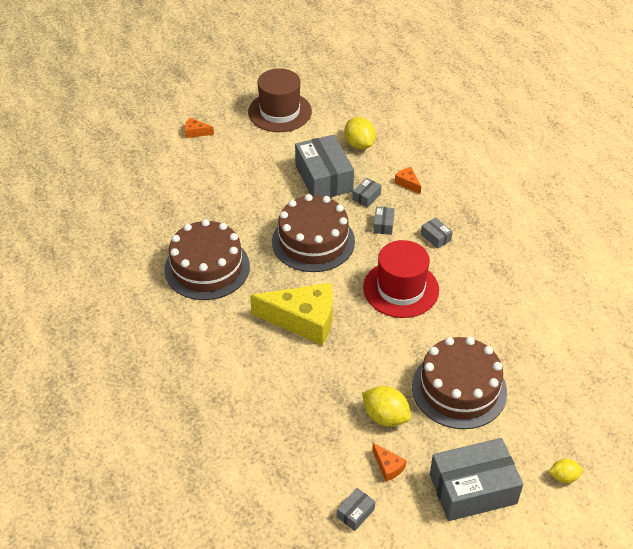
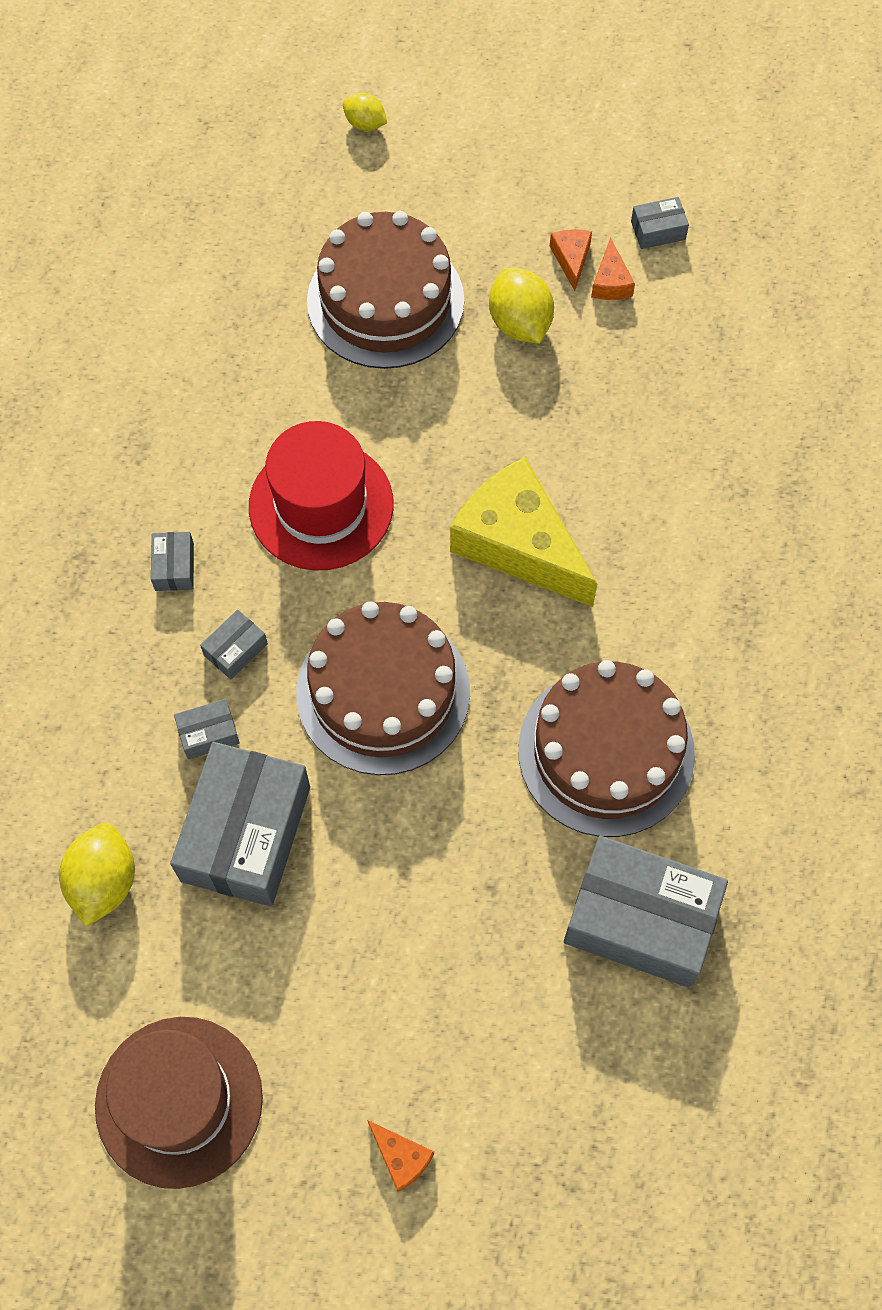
camera: 145 degrees left, 20 degrees up
orange cheese [395,167,421,194] -> orange cheese moved to [591,238,635,300]
grey box [430,438,523,521] -> grey box moved to [564,836,728,987]

